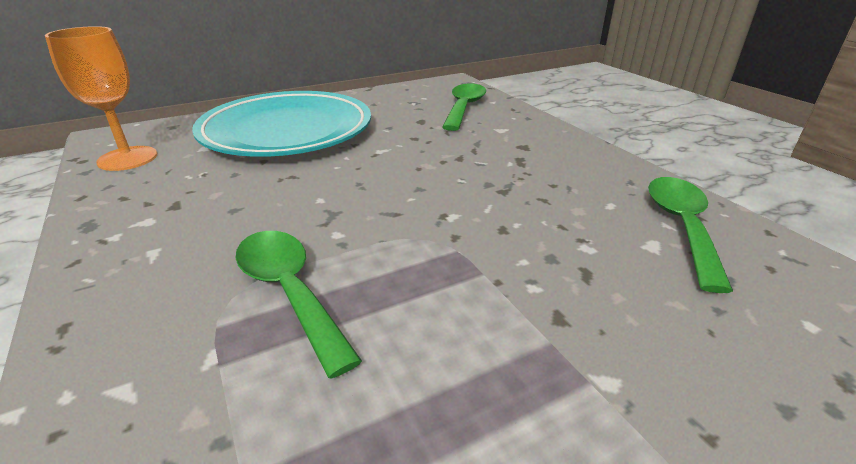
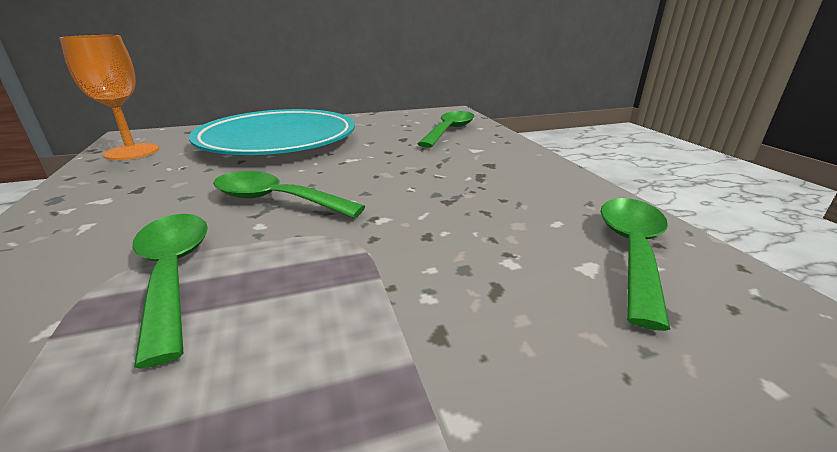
camera: 10 degrees right, 5 degrees down
none -> green spoon [213,171,365,218]

